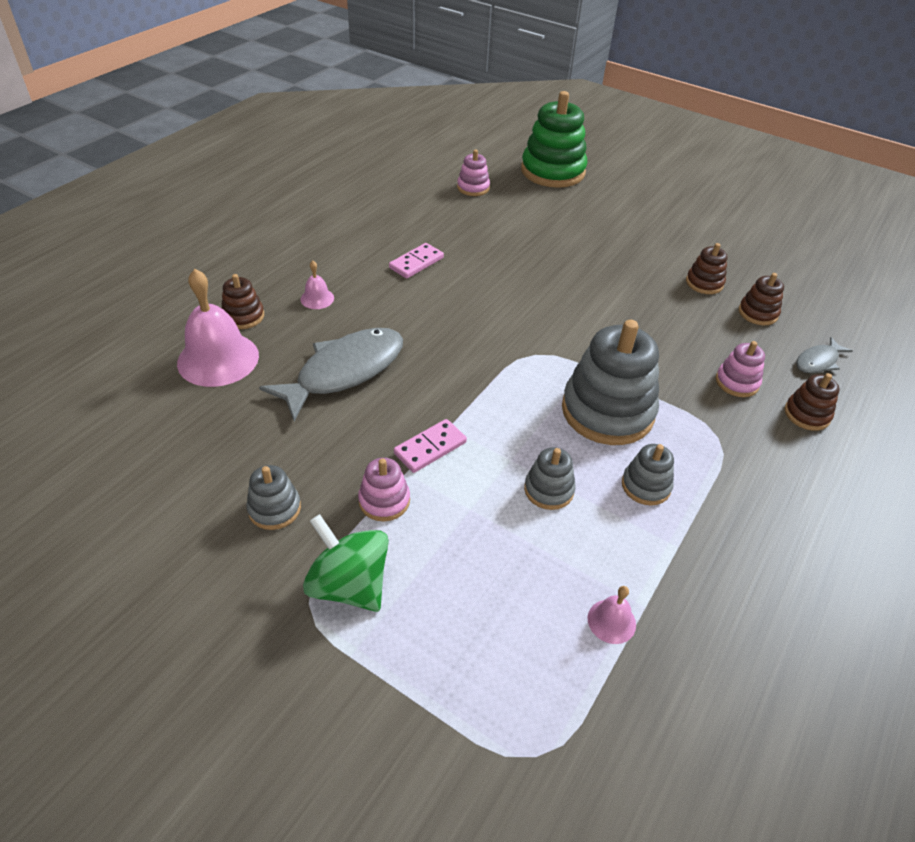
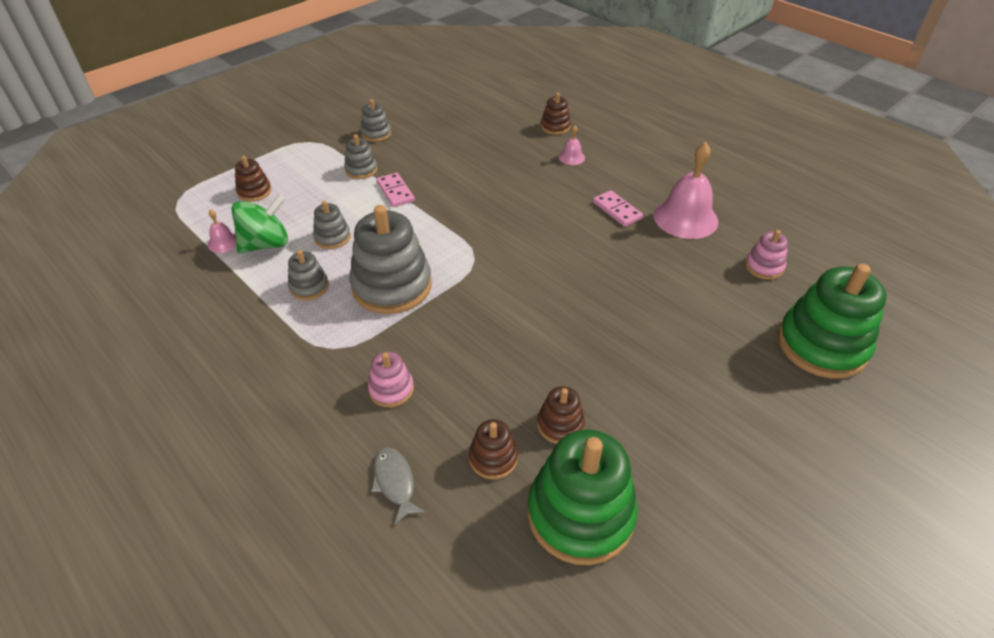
camera: 105 degrees right, 0 degrees up
pink bell [177,269,259,387] -> pink bell moved to [654,142,718,239]
grey fish [259,328,403,421] -> none
green spinning top [303,514,389,612] -> green spinning top moved to [231,194,288,253]
pink stacking toy [358,458,410,522] -> grey stacking toy [344,134,378,179]
brown stacking toy [785,373,839,431] -> brown stacking toy moved to [235,156,272,202]
none -> green stacking toy [528,430,638,565]

